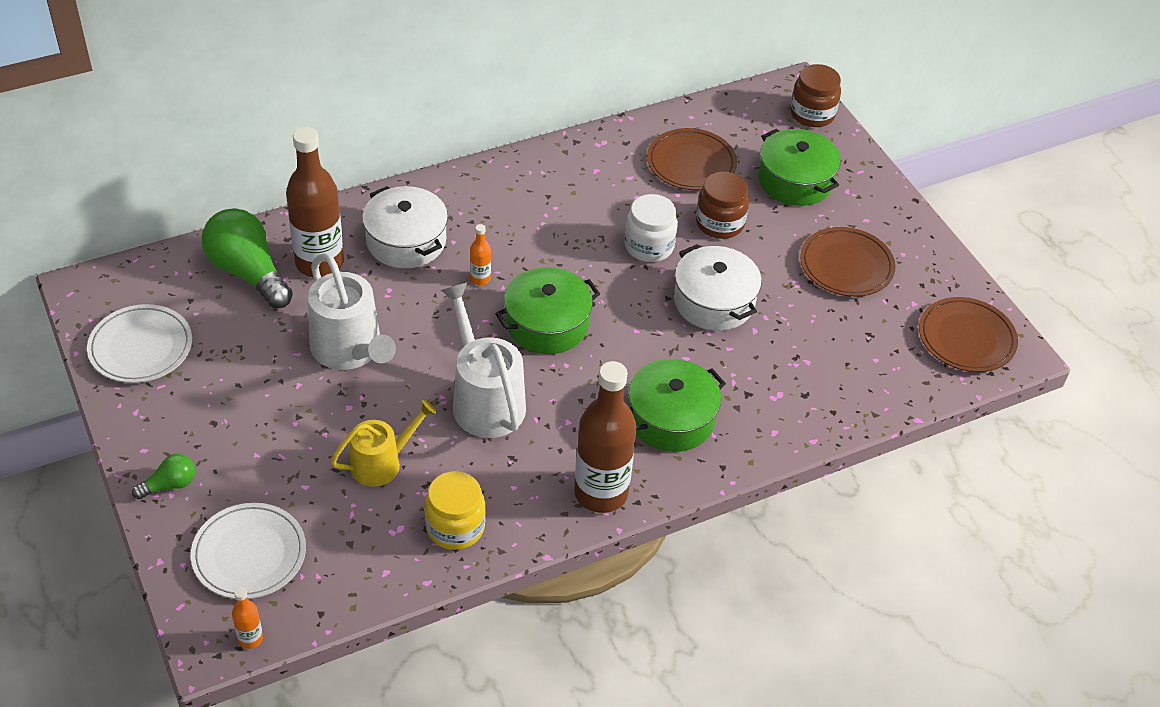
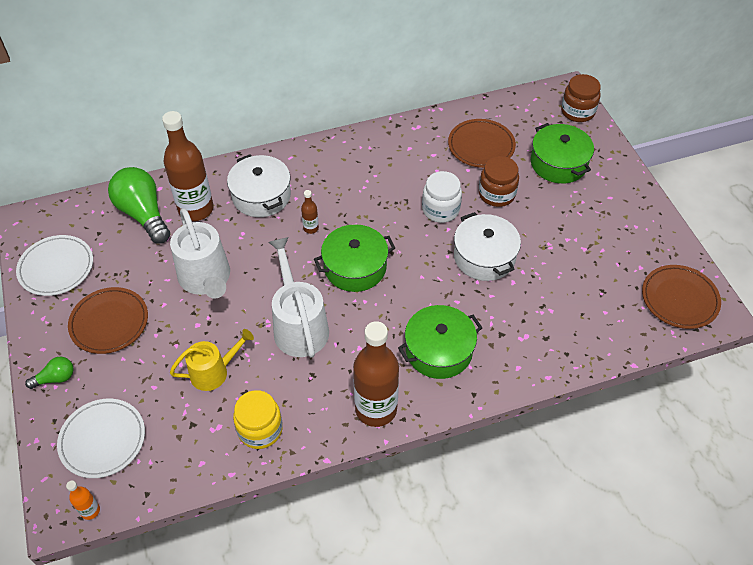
camera: 10 degrees right, 5 degrees up
orange bottle [470,224,491,285] -> brown bottle [301,190,319,234]
brown plate [800,227,895,297] -> brown plate moved to [68,287,148,354]

